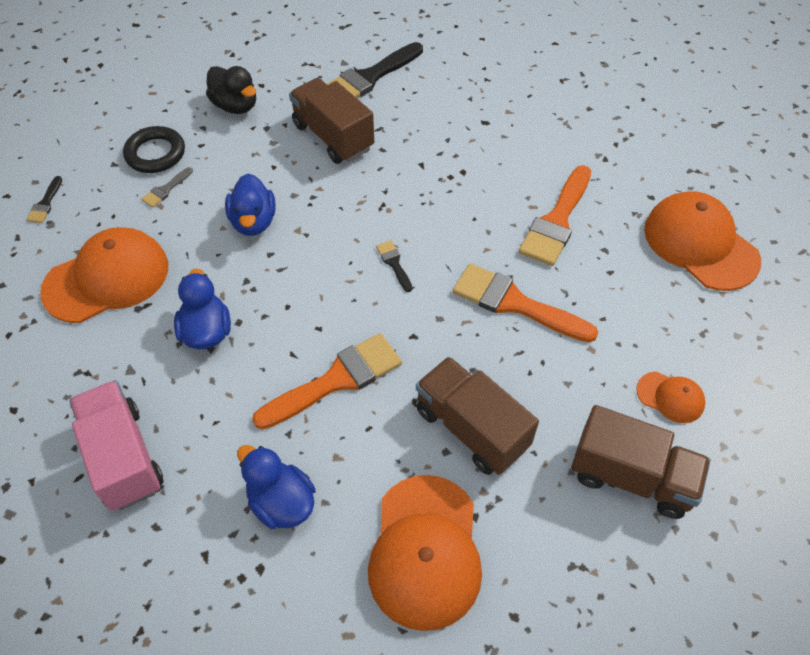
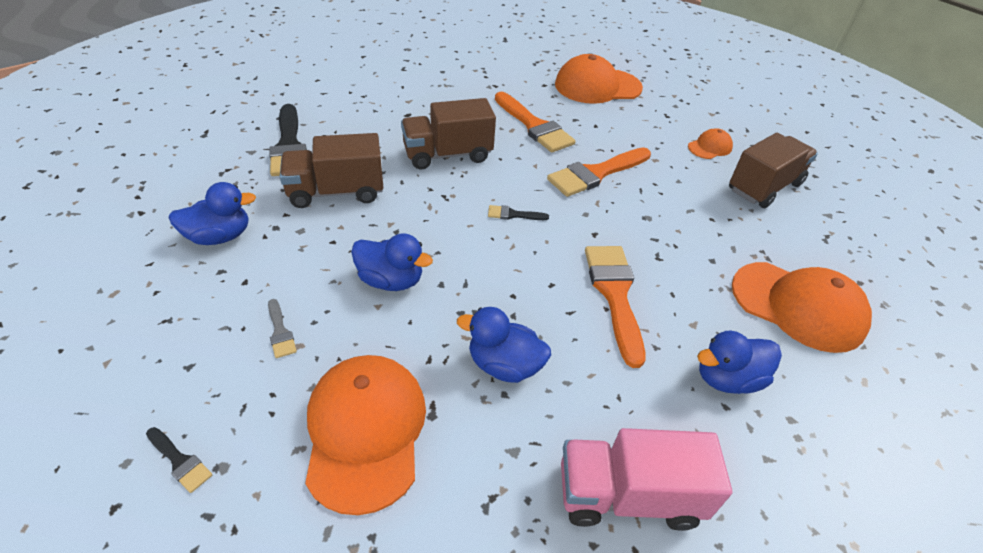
camera: 65 degrees left, 10 degrees down
black ring [123,126,185,173] -> none
black duck [206,66,256,114] -> blue duck [168,182,256,245]
brown truck [416,356,539,475] -> brown truck moved to [401,98,496,169]

